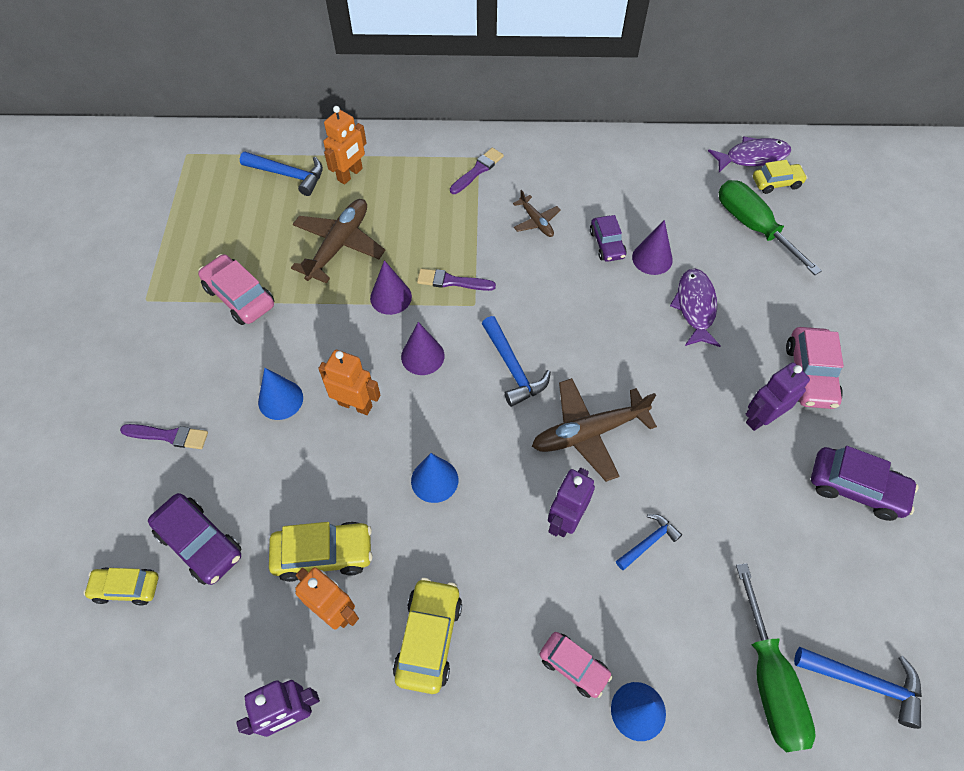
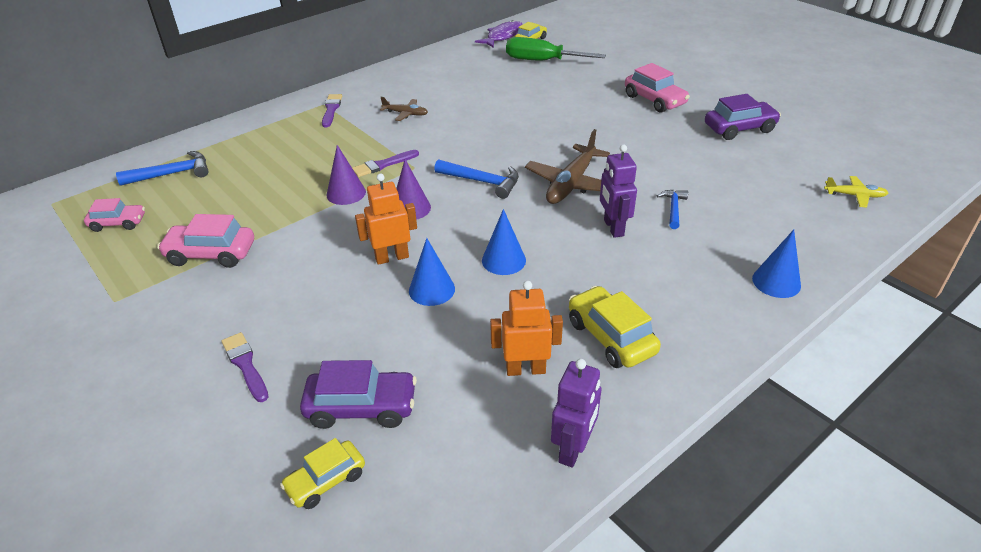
camera: 40 degrees left, 20 degrees down
purple brush [120,424,208,449] -> purple brush turned 90 degrees counterclockwise [222,332,268,402]
blue cone [258,368,303,420] -> blue cone moved to [409,238,455,306]
yellow car [269,522,373,582] -> none
brown plane [291,199,385,284] -> none
orange robot [323,106,367,185] -> none
pink car [540,632,612,698] -> pink car moved to [84,198,145,232]
purple car [590,215,627,262] -> none
purple cone [632,220,673,275] -> none
purple fish [670,268,720,347] -> none
green screwdriver [736,563,816,753] -> none
purple robot [746,362,810,431] -> none
blue hammer [794,647,922,729] -> yellow plane [824,176,888,208]

